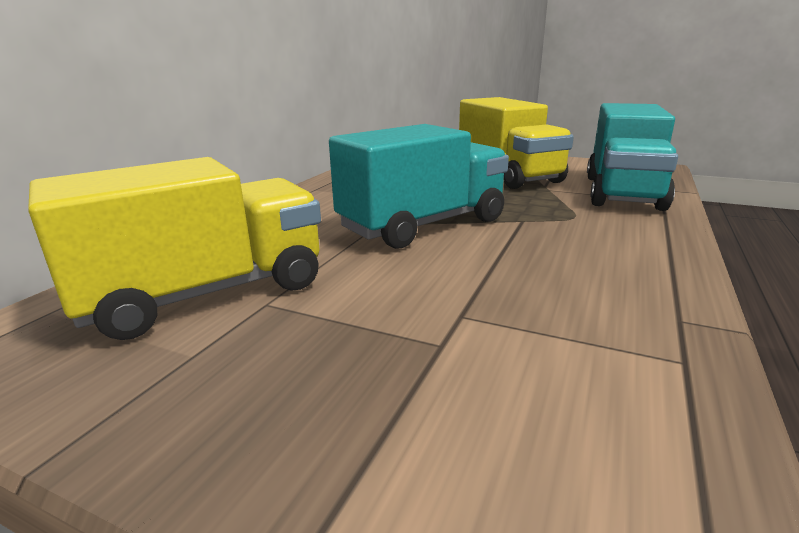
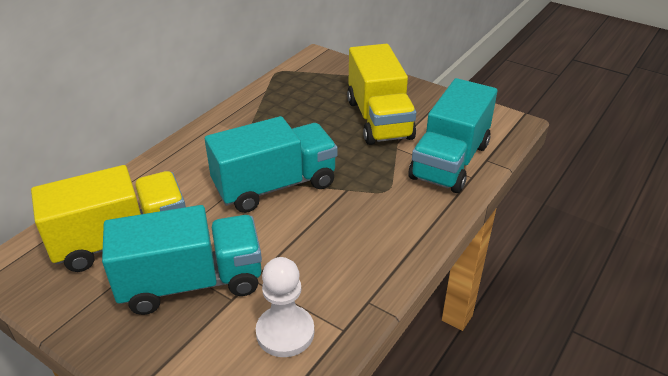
camera: 10 degrees right, 15 degrees up
none -> turquoise truck [102,205,262,315]
none -> white pawn [256,257,314,357]

